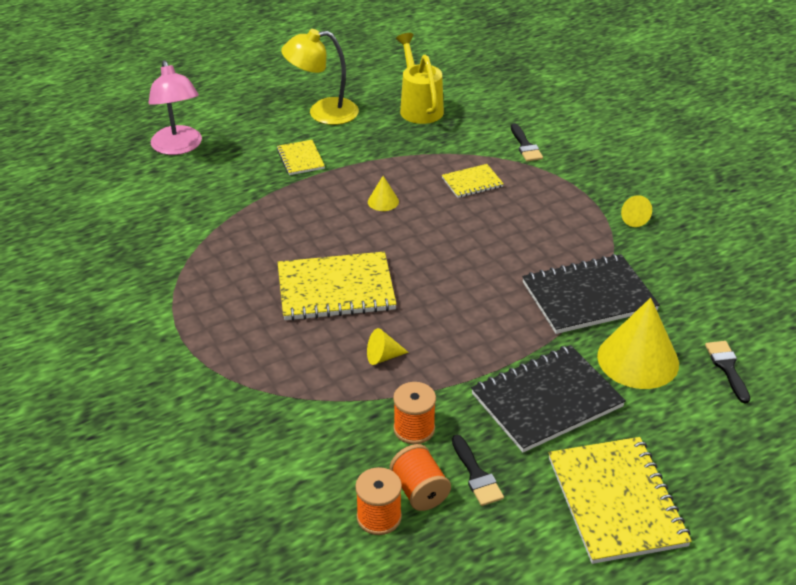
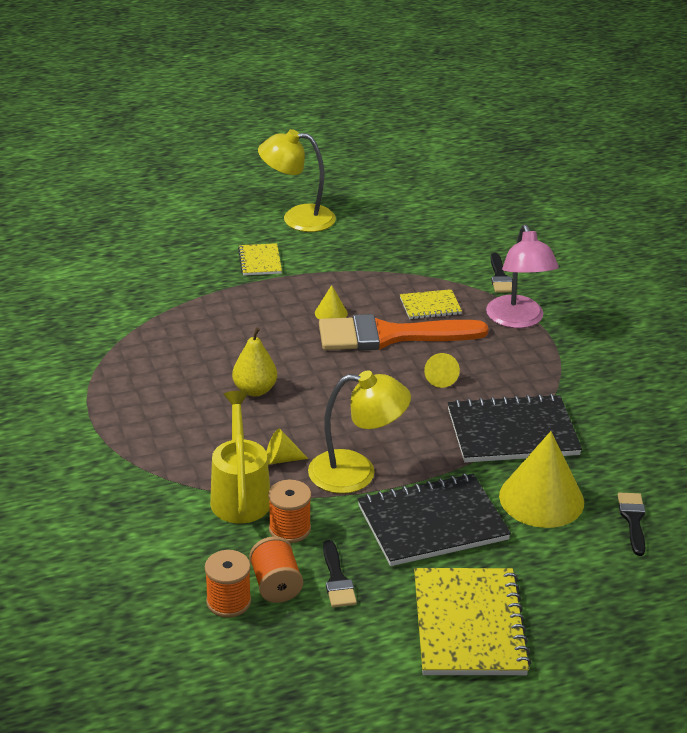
camera: 10 degrees right, 5 degrees down
pink lamp [148,60,202,155] -> pink lamp moved to [486,225,559,328]
yellow notebook [278,252,396,321] -> yellow pear [232,327,277,396]
yellow watering can [396,33,444,124] -> yellow watering can moved to [210,391,270,524]
yellow cone [621,195,652,227] -> yellow cone moved to [424,353,460,388]
none -> yellow lamp [308,370,411,494]
none -> orange brush [319,314,489,351]

